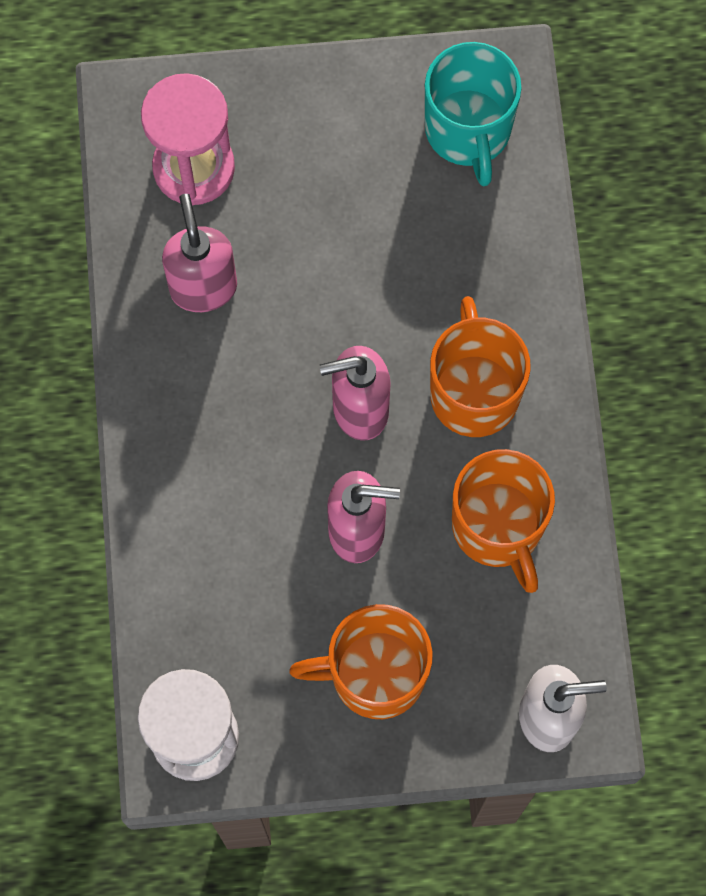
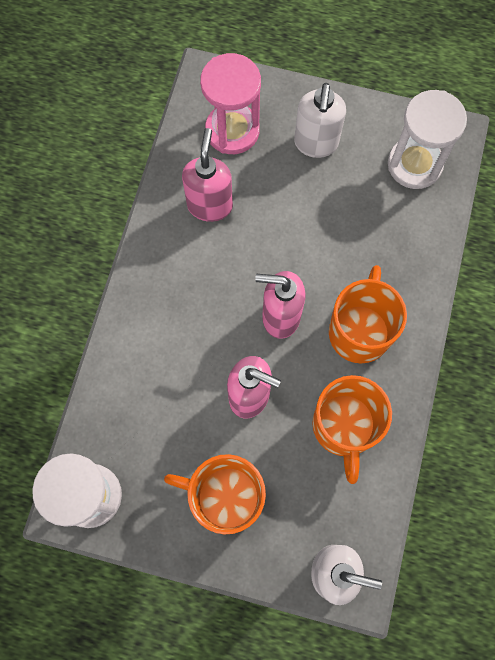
camera: 20 degrees right, 0 degrees up
turquoise mug [425,42,522,186] -> white hourglass [388,90,467,189]
none -> white soap dispenser [294,83,346,158]

